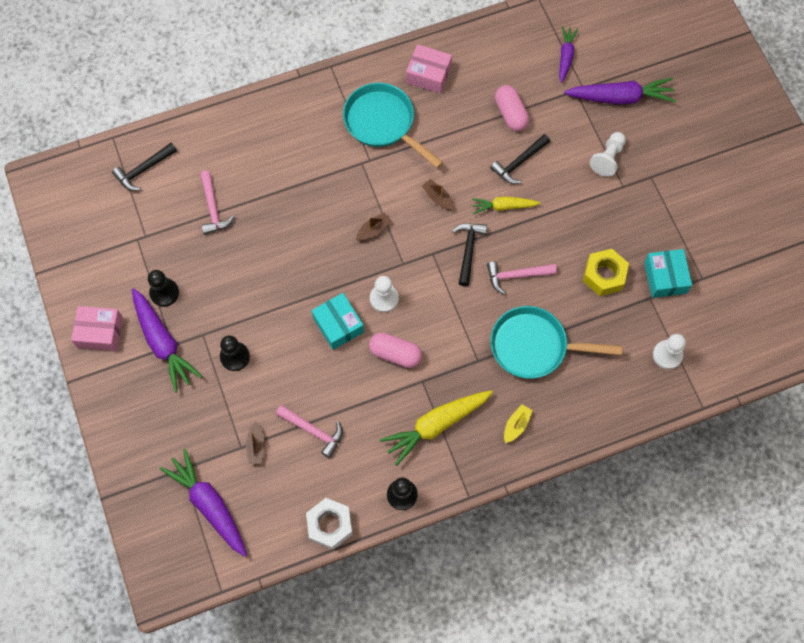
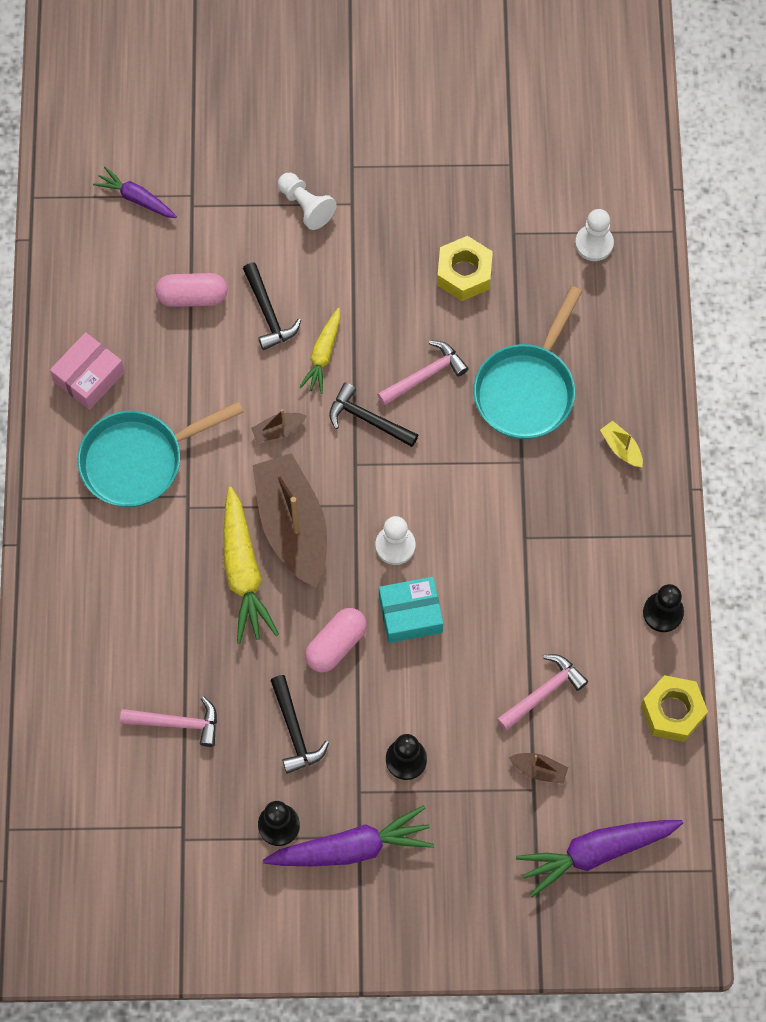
camera: 70 degrees left, 0 degrees up
pink box [71,306,123,351] -> none
black hammer [112,143,177,191] -> black hammer moved to [270,675,329,774]
white nut [306,498,353,550] -> yellow nut [641,675,708,742]
brown boat [356,212,392,241] -> brown boat [252,453,327,587], size x2.47
pink capsule [369,333,422,368] -> pink capsule moved to [305,608,367,672]
yellow carrot [380,390,493,466] -> yellow carrot moved to [224,487,279,644]
pink hammer [487,262,557,295] -> pink hammer turned 135 degrees counterclockwise [377,341,469,406]
purple carrot [564,78,676,105] -> none
turquoise box [644,249,692,298] -> none

